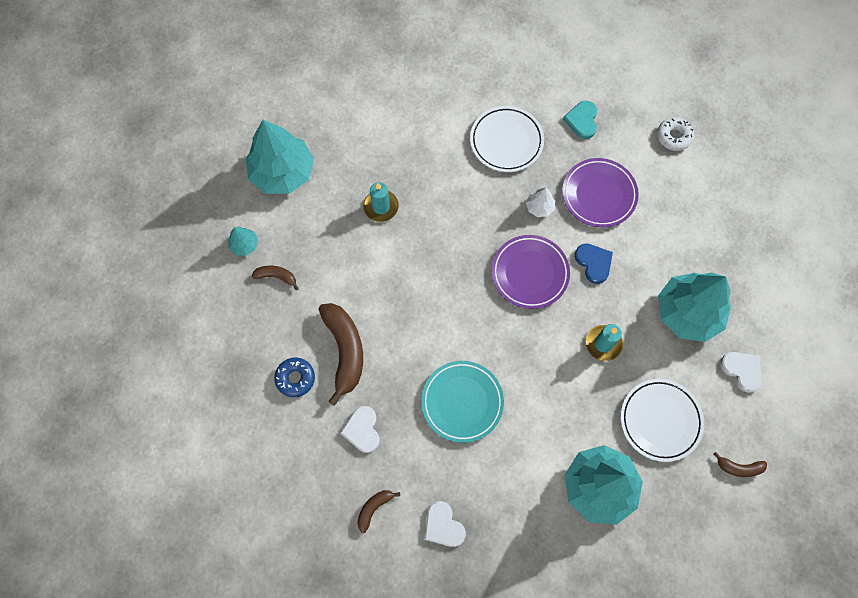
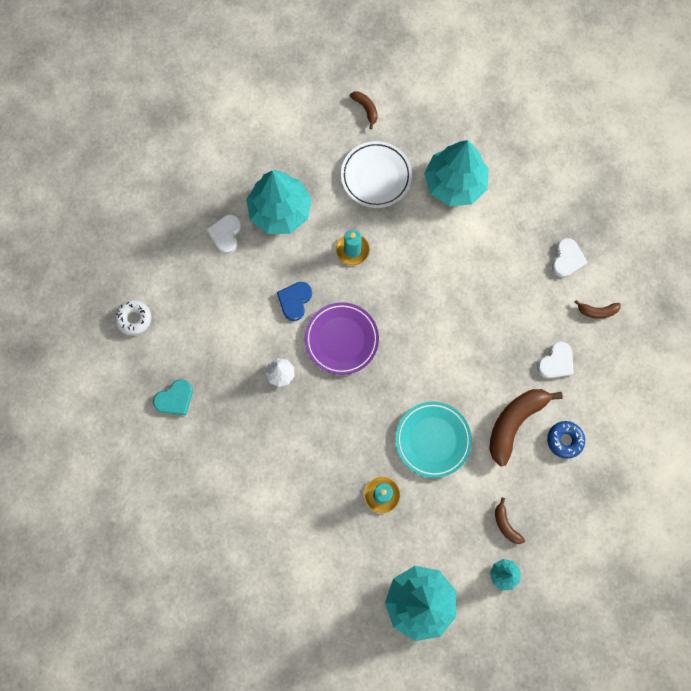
camera: 130 degrees left, 5 degrees up
turquoise plate [421,361,504,443] -> turquoise plate moved to [395,402,472,478]
white plate [470,106,544,172] -> none
purple plate [562,158,639,227] -> none
white heart [720,352,762,393] -> white heart moved to [206,214,241,254]

